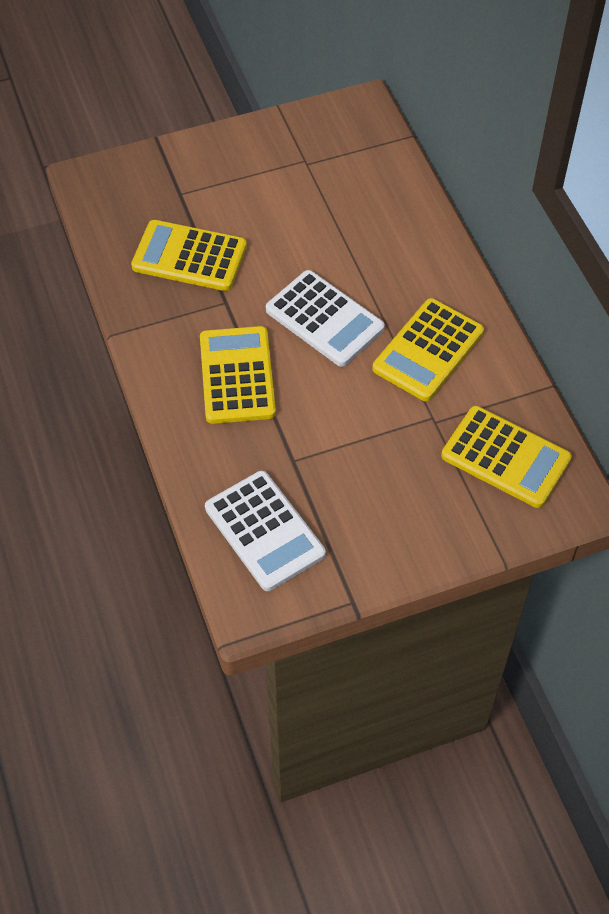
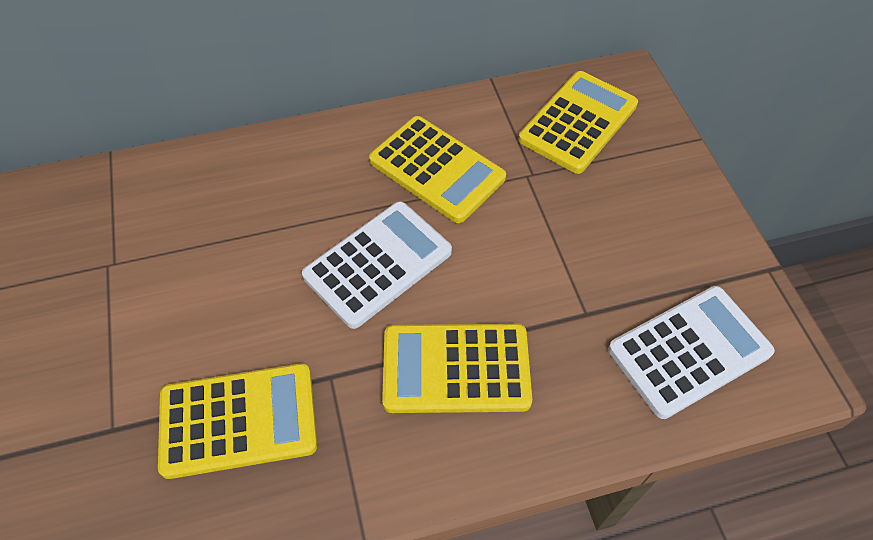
camera: 85 degrees left, 0 degrees up
yellow calculator [131,220,247,291] -> yellow calculator turned 120 degrees counterclockwise [158,363,317,479]

